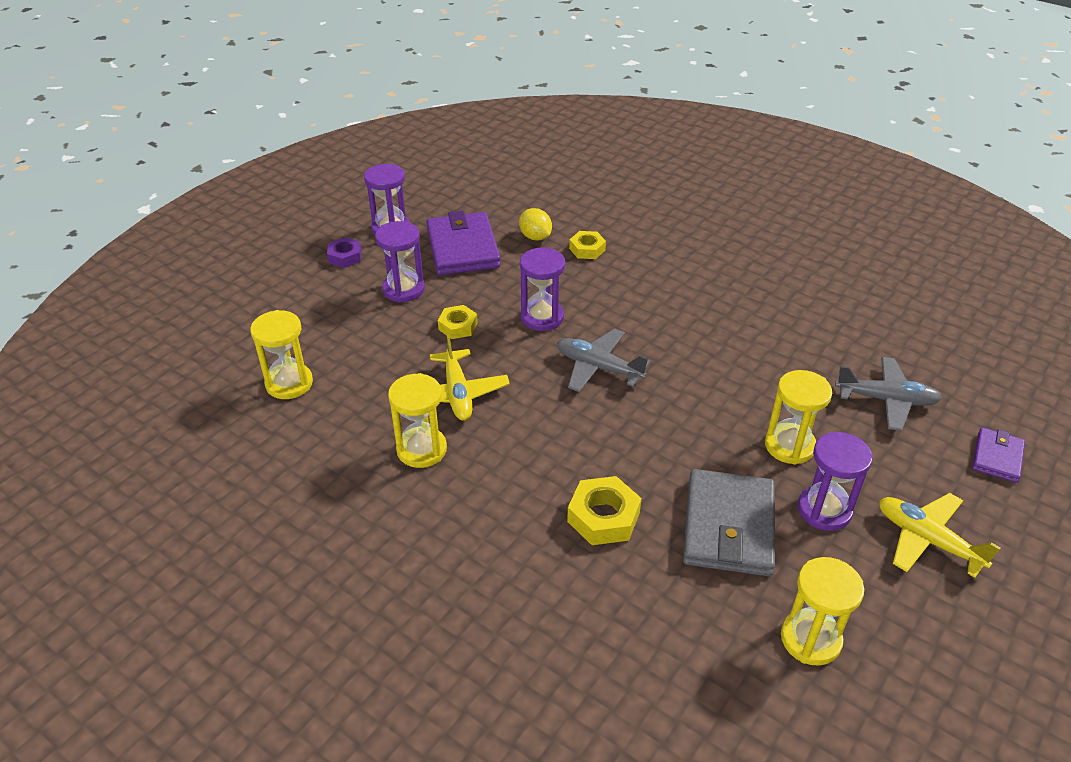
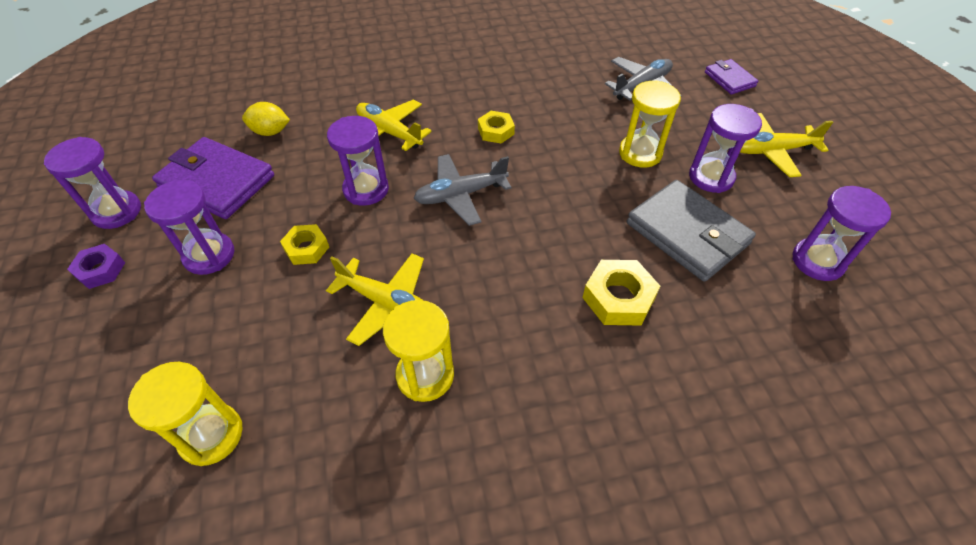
camera: 50 degrees left, 10 degrees up
yellow nut [569,231,606,259] -> yellow nut moved to [478,111,515,143]
yellow hourglass [781,557,864,666] -> purple hourglass [793,186,891,281]
none -> yellow plane [356,99,432,151]

